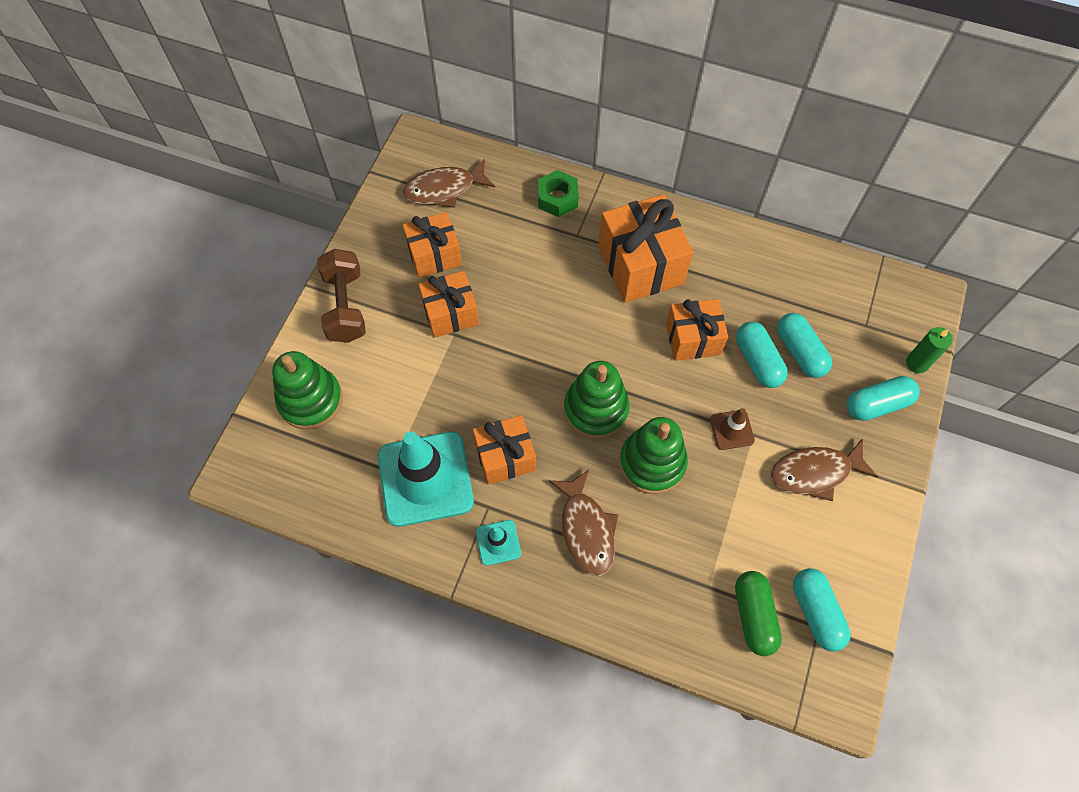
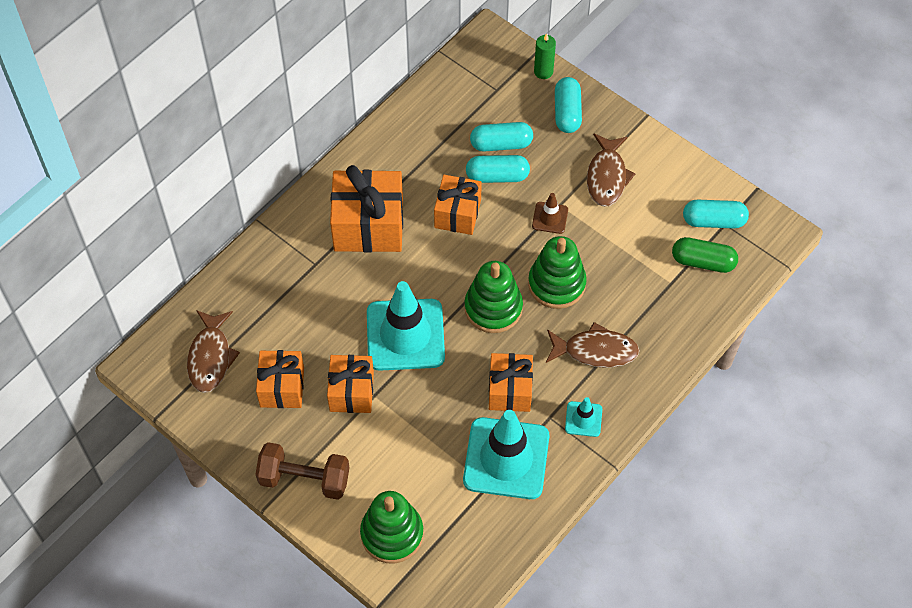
camera: 70 degrees left, 5 degrees down
green nut [538,170,579,217] -> none
none -> turquoise traffic cone [367,281,445,371]

